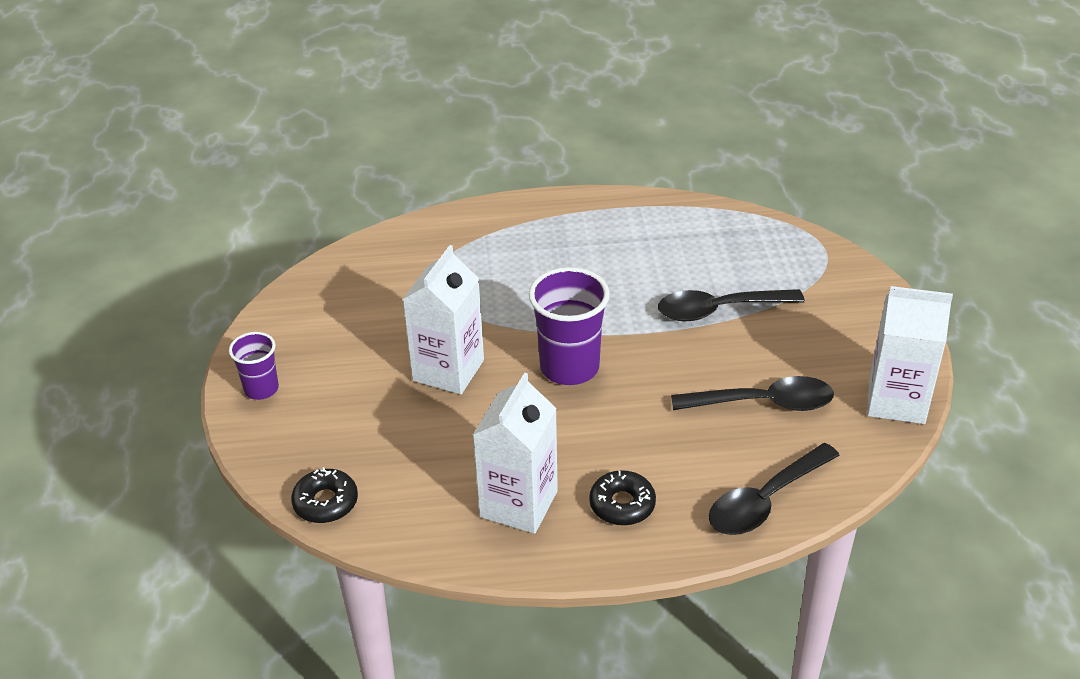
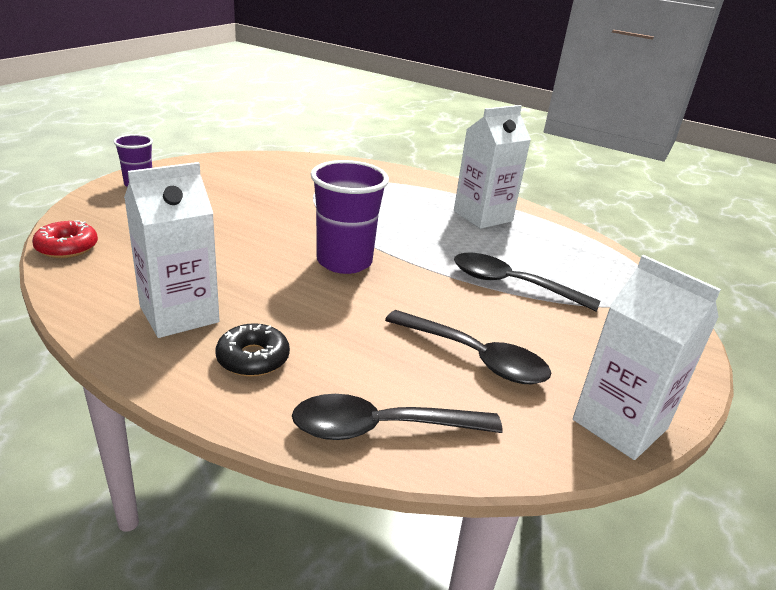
camera: 30 degrees right, 10 degrees down
black donut [291,467,358,523] -> red donut [32,220,98,258]
white carton [402,245,484,394] -> white carton moved to [454,105,531,229]

